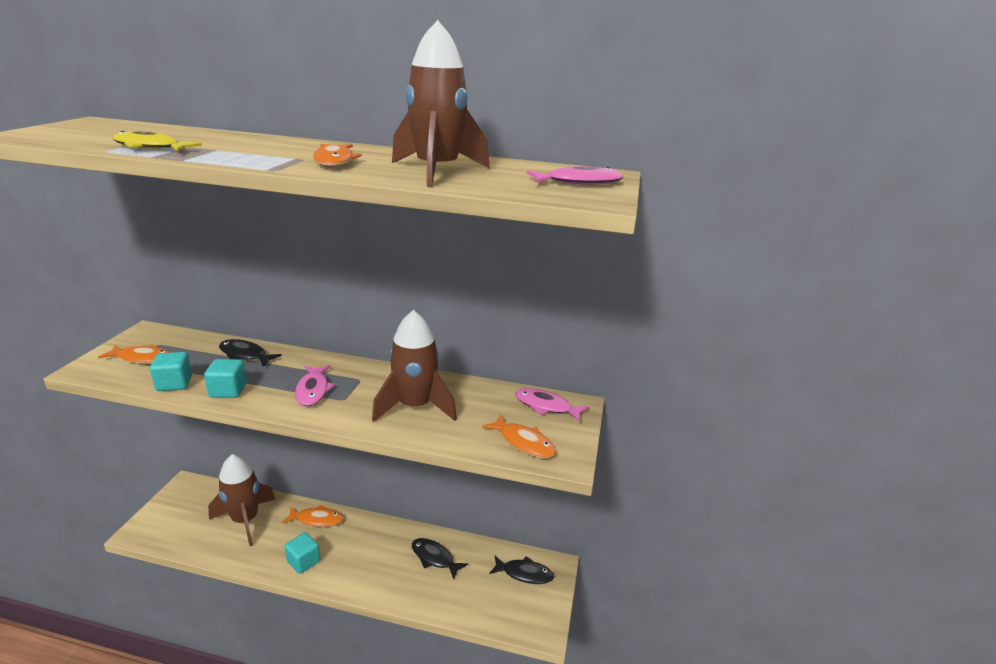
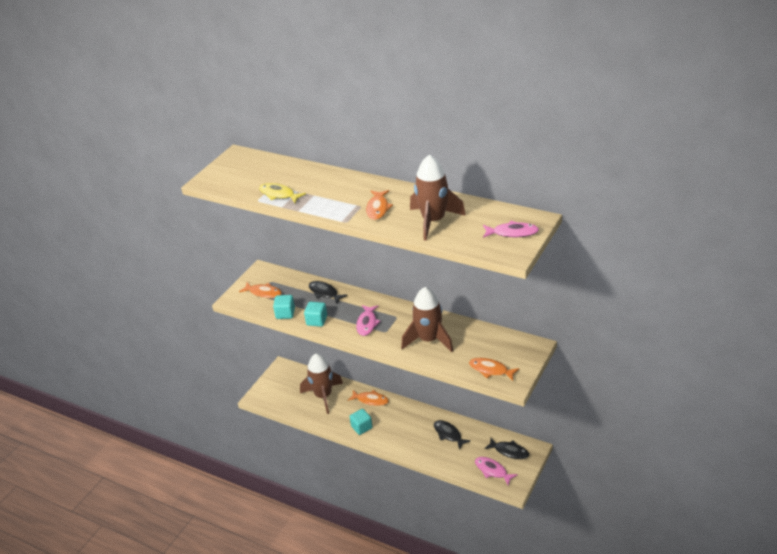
camera: 20 degrees right, 10 degrees up
orange fish [482,415,556,458] -> orange fish turned 150 degrees clockwise [469,358,520,381]
pink fish [515,388,589,422] -> pink fish moved to [475,457,517,485]

